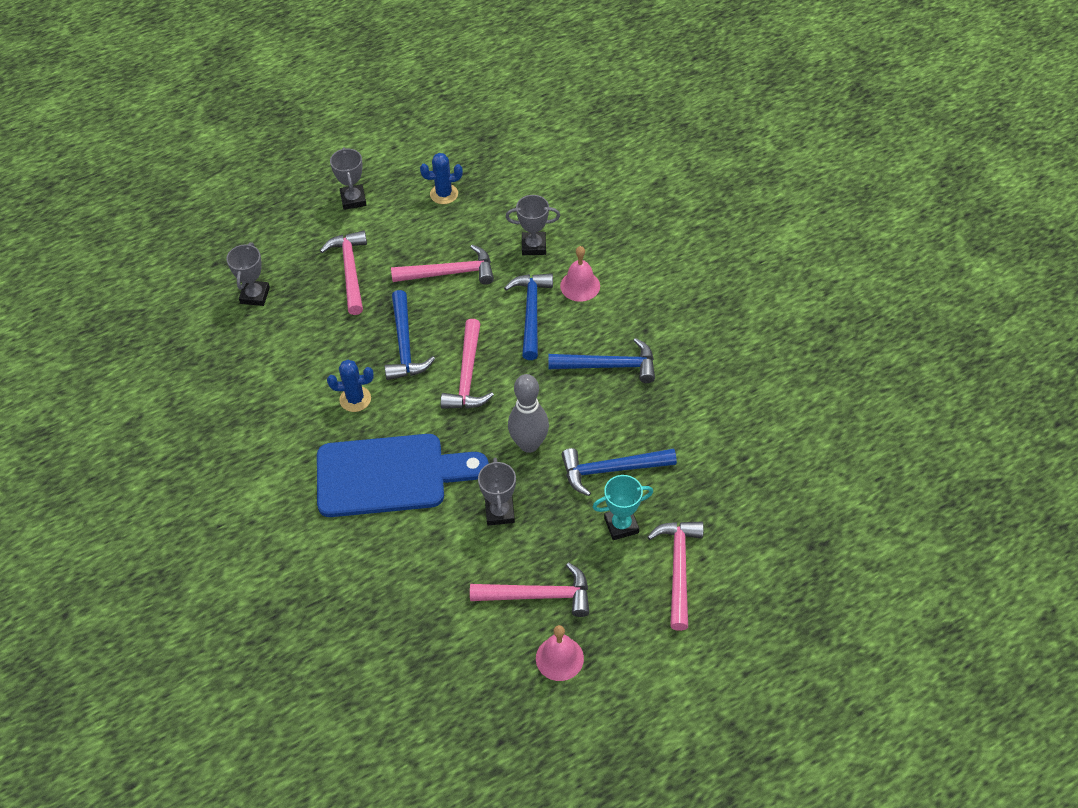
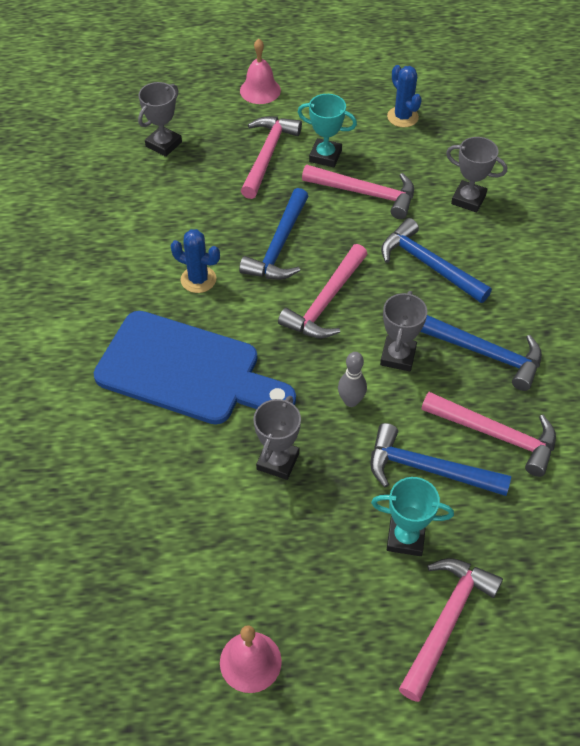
camera: 25 degrees right, 0 degrees up
grey trophy [330,147,367,210] -> grey trophy moved to [380,291,427,371]
blue cactus [420,153,463,204] -> blue cactus turned 45 degrees clockwise [387,65,422,127]
pink hammer [470,562,589,617] -> pink hammer moved to [421,392,556,477]
blue hammer [504,273,553,360] -> blue hammer turned 75 degrees counterclockwise [381,218,492,303]
grey bowling pin [508,374,549,453] -> grey bowling pin [338,352,367,407], size x0.59
pink bell [560,246,600,302] -> pink bell moved to [240,39,281,104]
none -> turquoise trophy [298,94,357,167]

